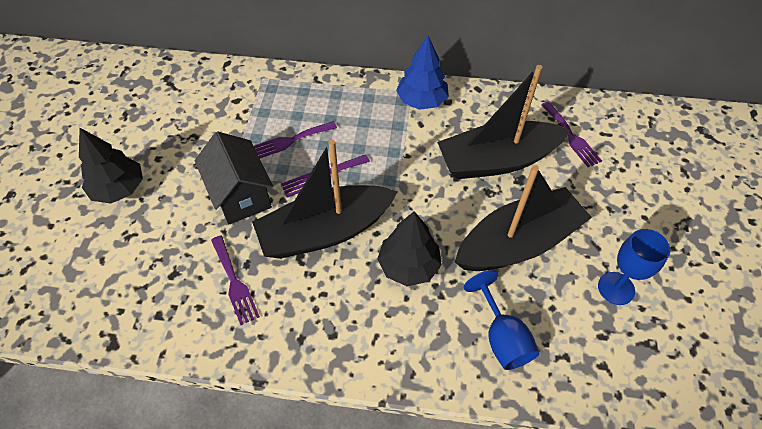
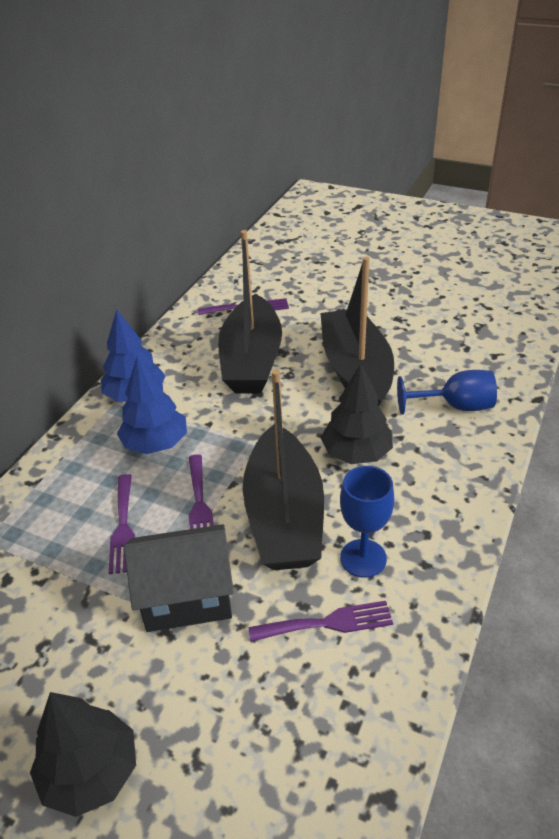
camera: 70 degrees left, 15 degrees down
blue goblet [598,229,670,305] -> blue goblet moved to [340,466,394,578]
none -> blue tree [117,356,187,454]

